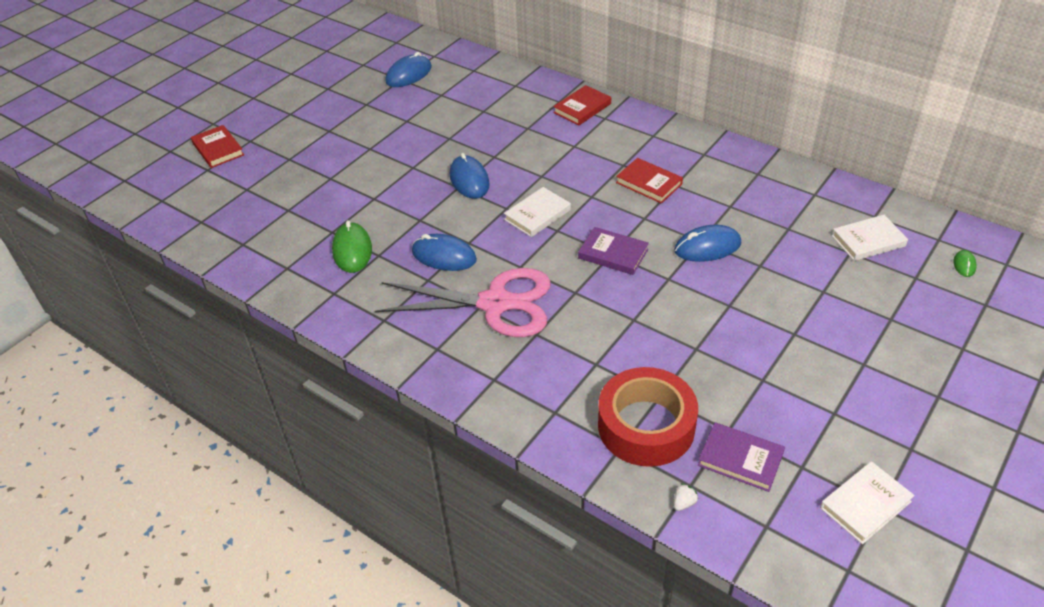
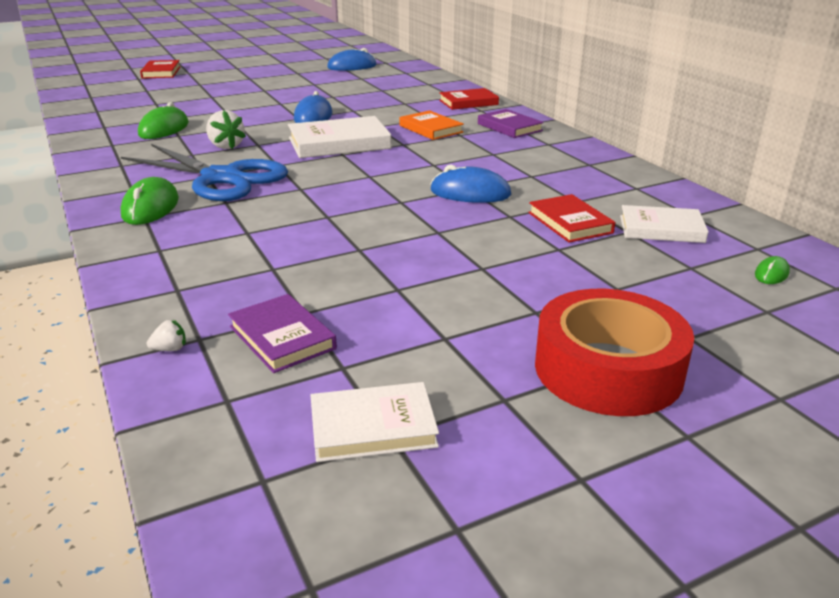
camera: 25 degrees right, 15 degrees down
pink scissors [375,268,551,337] -> blue scissors [121,144,288,201]
blue mouse [412,234,477,271] -> white strawberry [206,110,246,149]
white book [504,187,571,237] -> white book [288,116,392,158], size x1.55
purple book [578,227,649,275] -> purple book moved to [478,109,544,138]
red tape [598,367,698,467] -> red tape moved to [535,289,694,416]
red book [616,158,683,204] -> red book moved to [528,194,615,243]
none -> green mouse [121,177,179,225]
none -> orange book [399,110,464,140]

